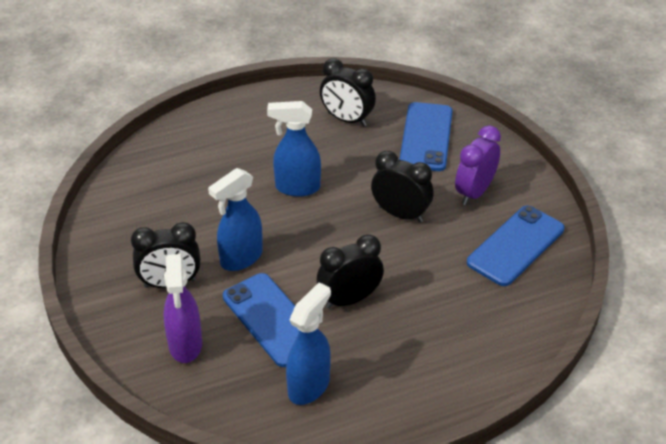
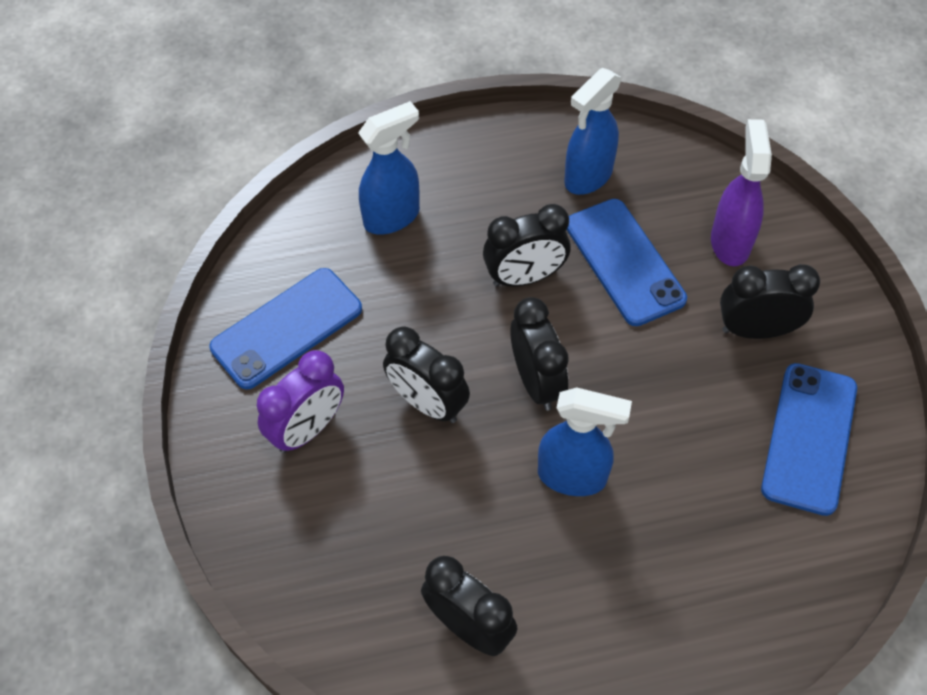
camera: 170 degrees left, 15 degrees up
blue spray bottle [208,168,263,271] -> blue spray bottle moved to [358,101,420,234]
blue phone [400,102,453,171] -> blue phone moved to [761,363,857,516]
none -> black clock [510,297,569,411]

